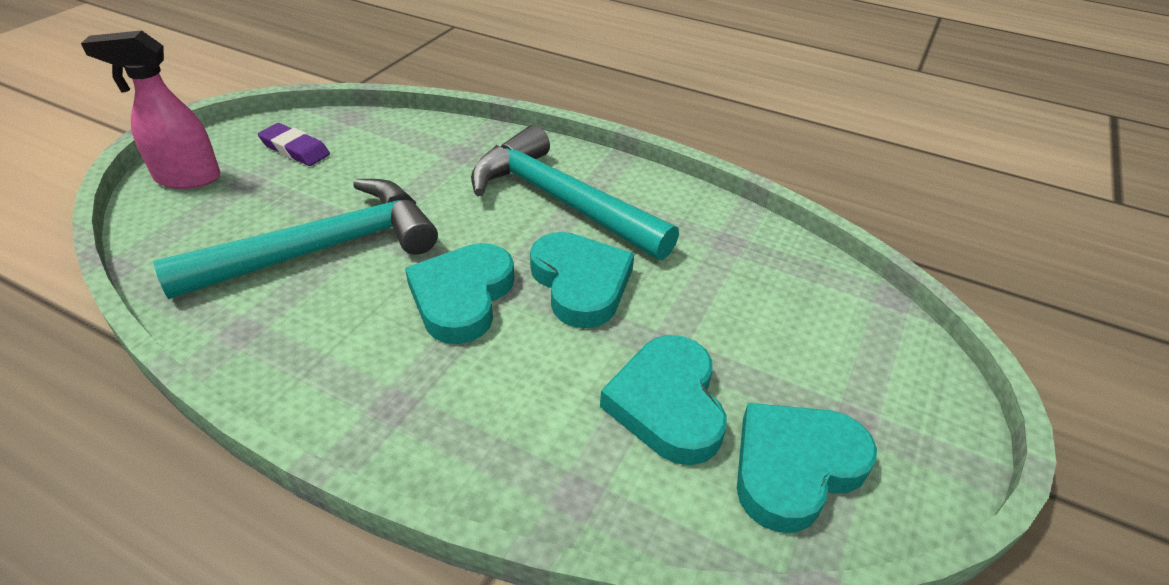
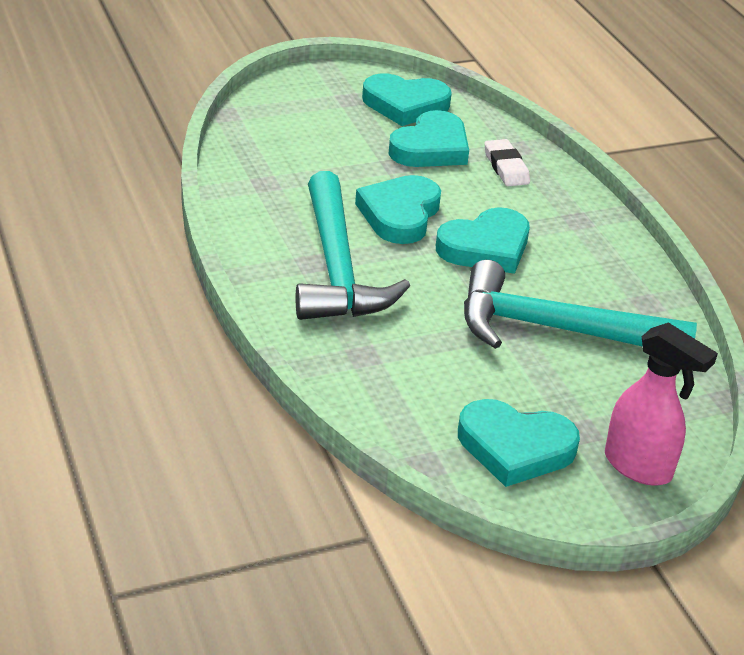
camera: 140 degrees left, 5 degrees down
purple eraser [258,123,330,166] -> turquoise heart [458,399,580,487]
none -> white eraser [484,139,530,186]

